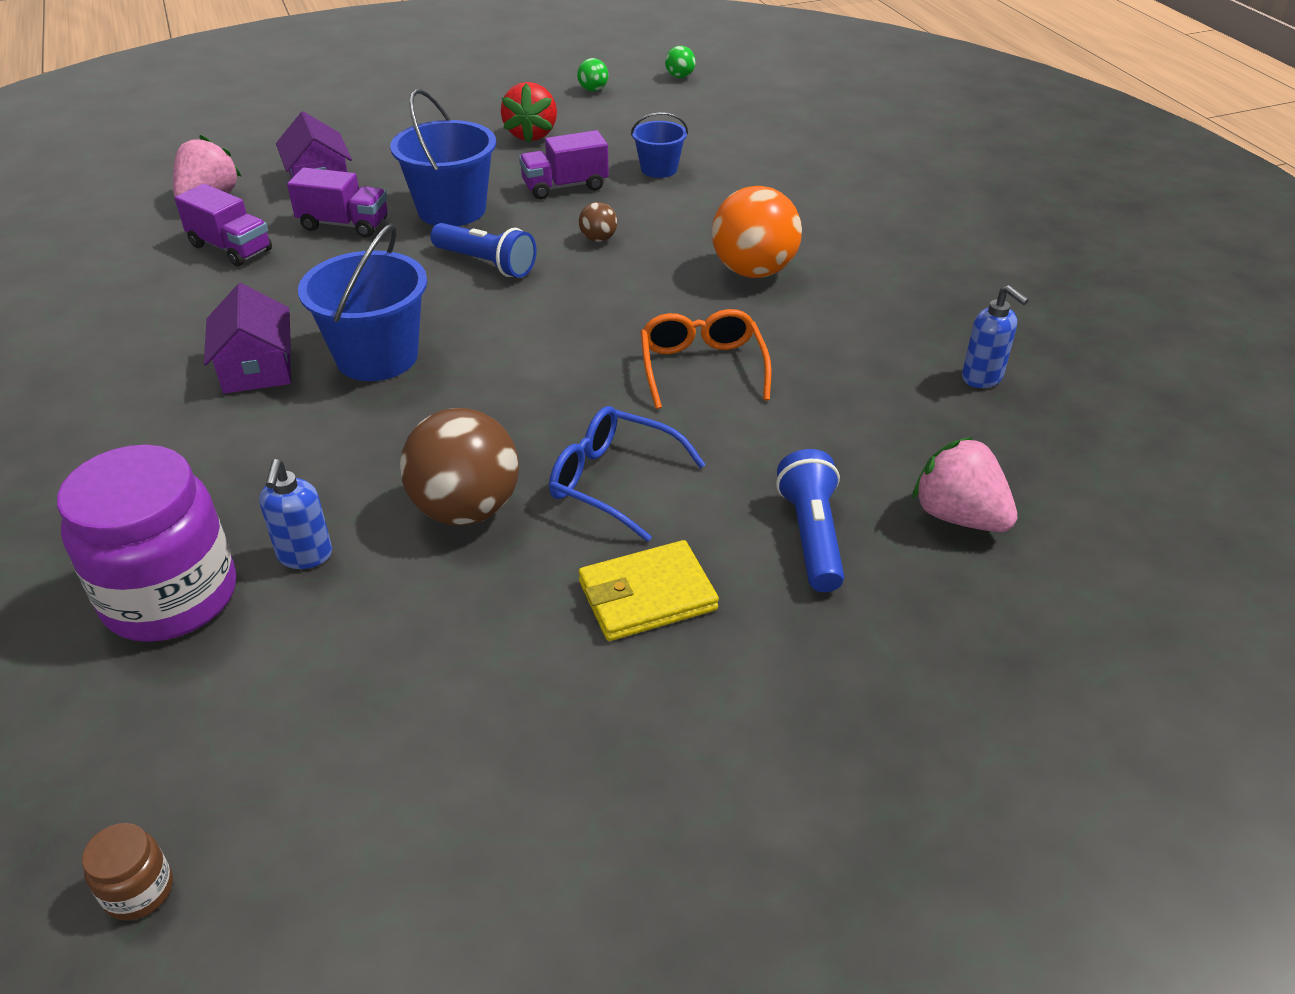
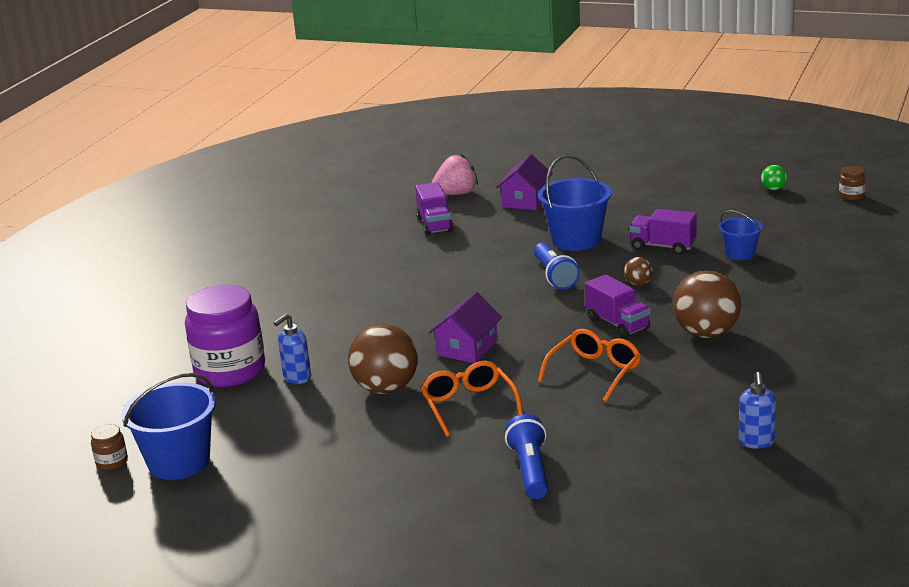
camera: 45 degrees right, 15 degrees down
purple house [204,283,291,394] -> purple house moved to [429,292,502,363]
purple truck [287,167,388,237] -> purple truck moved to [585,274,651,338]
blue bucket [298,223,427,381] -> blue bucket moved to [121,373,216,480]
red strawberry [501,82,557,143] -> none
blue glasses [549,406,706,542] -> orange glasses [421,361,523,437]
yellow wallet [578,540,719,641] -> none
green ball [665,46,696,78] -> brown jar [839,166,866,200]
orange ball [712,186,802,278] -> brown ball [673,271,741,338]
blue flashlight [776,449,844,592] -> blue flashlight turned 45 degrees counterclockwise [505,414,548,499]
pink strawberry [912,437,1018,532] -> none

